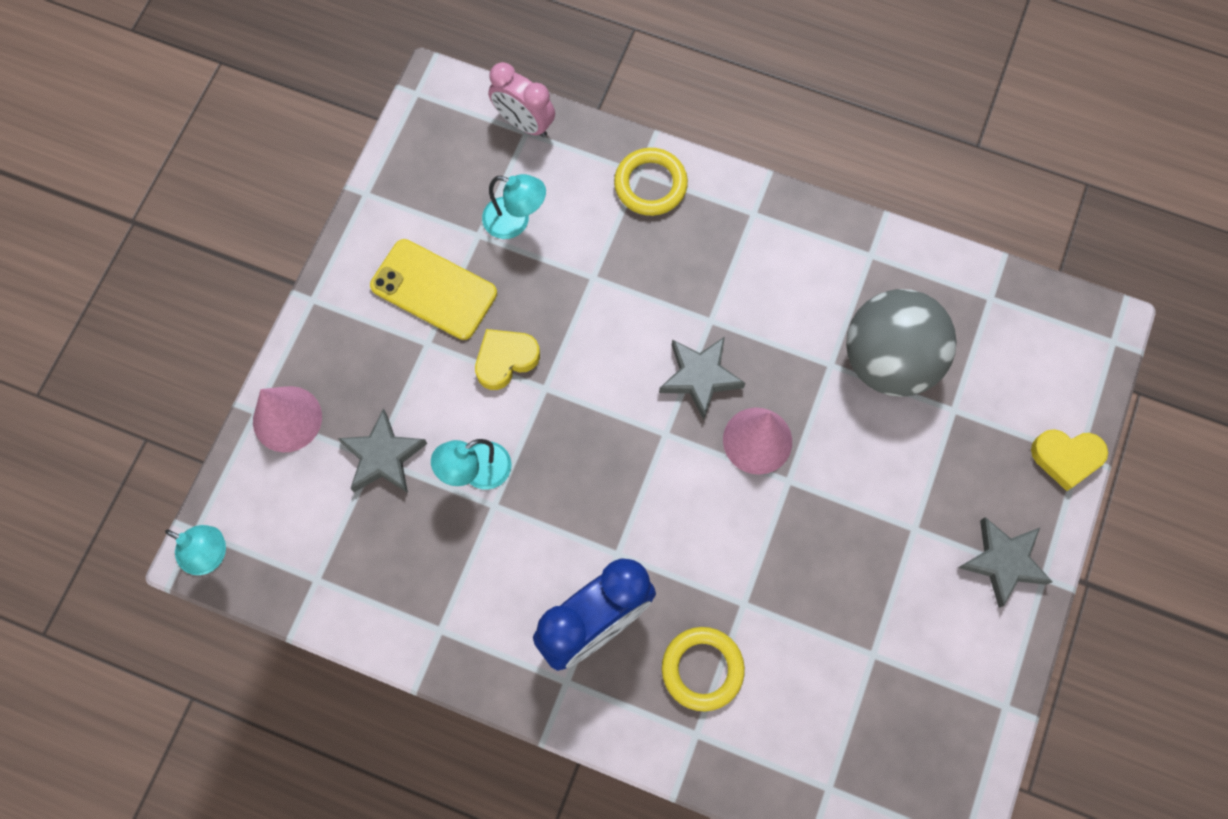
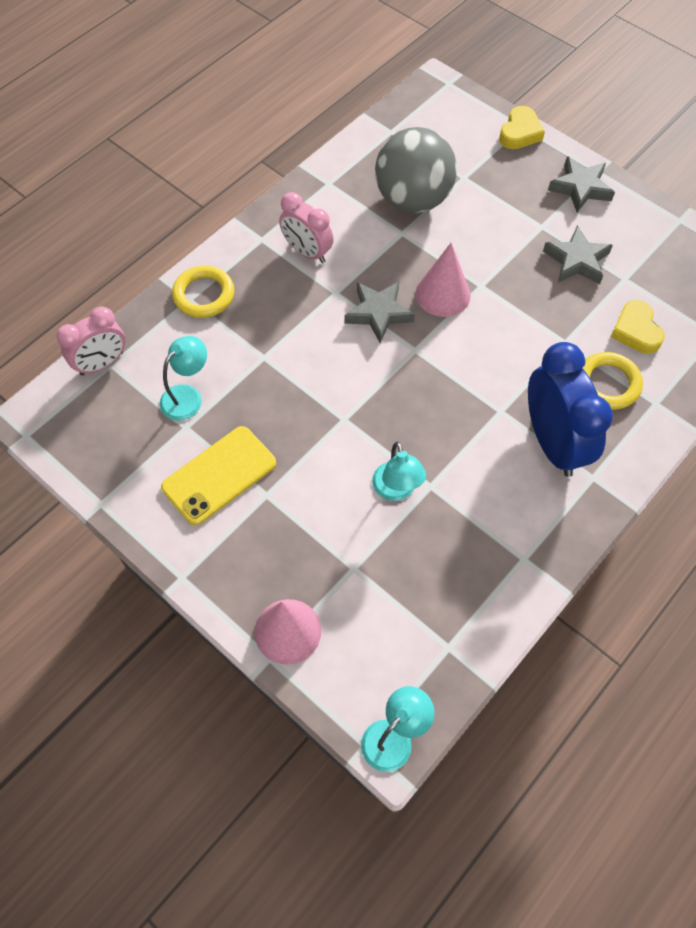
camera: 70 degrees left, 10 degrees down
grey star [338,409,427,493] -> grey star moved to [543,225,613,284]
yellow heart [475,329,540,390] -> yellow heart moved to [611,300,665,354]
none -> pink clock [279,192,334,263]

